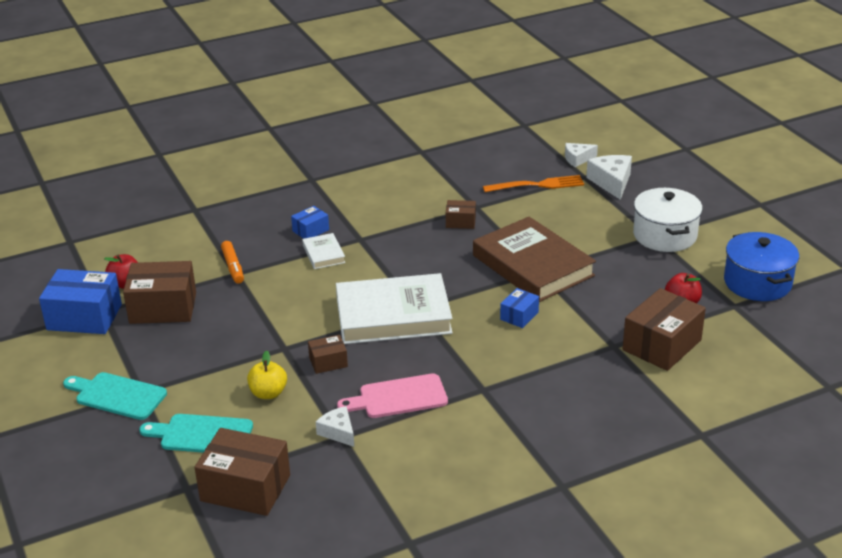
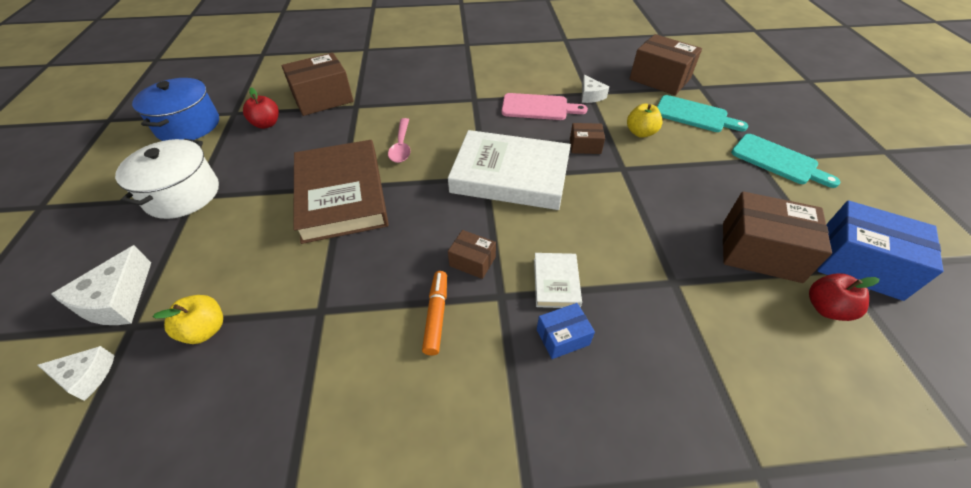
camera: 160 degrees left, 15 degrees up
orange marker [221,241,244,284] -> orange marker moved to [422,271,447,355]
brown box [446,200,476,229] -> brown box moved to [448,230,496,279]
orange fork [483,175,584,192] -> yellow apple [153,295,223,344]
blue box [500,288,539,328] -> pink spoon [388,118,411,163]

